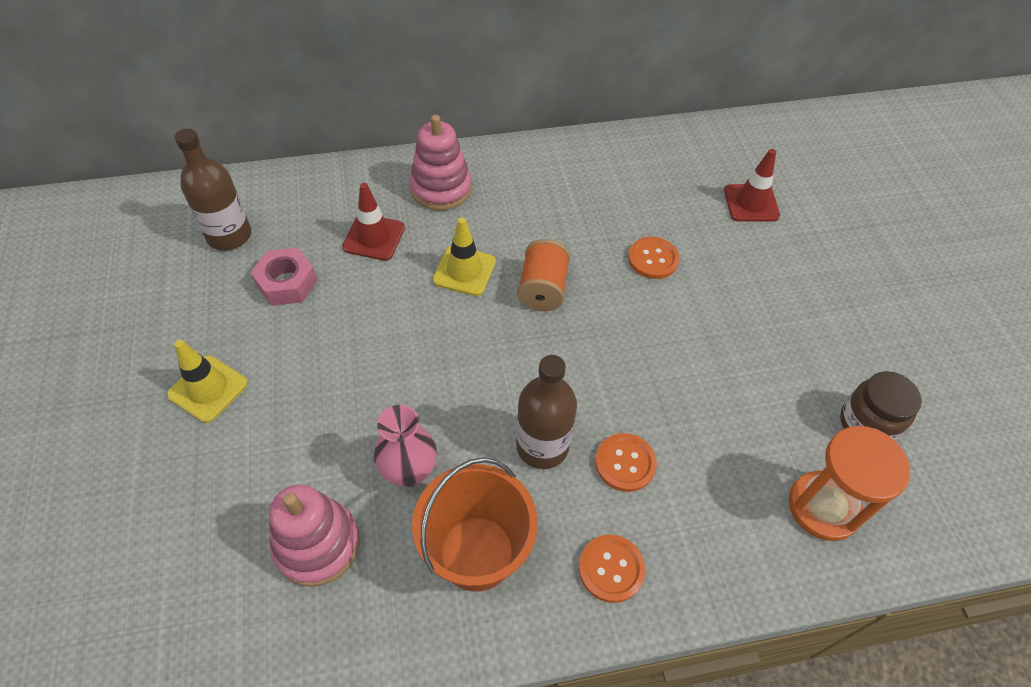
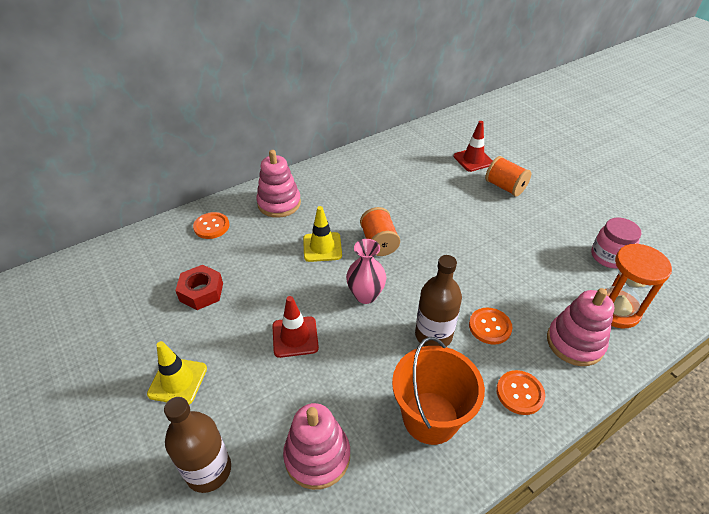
camera: 20 degrees left, 10 degrees down
brown bottle [175,128,251,251] -> brown bottle moved to [164,397,231,493]
pink nut [250,248,317,306] -> red nut [175,265,223,310]
red traffic cone [342,183,405,261] -> red traffic cone moved to [272,296,319,358]
pink vase [374,405,437,487] -> pink vase moved to [346,239,386,304]
orange button [628,237,680,279] -> orange button moved to [193,212,229,239]
brown jar [840,371,922,440] -> pink jar [591,218,641,268]
none -> orange spool [485,156,531,196]
none -> pink stacking toy [547,288,614,366]

